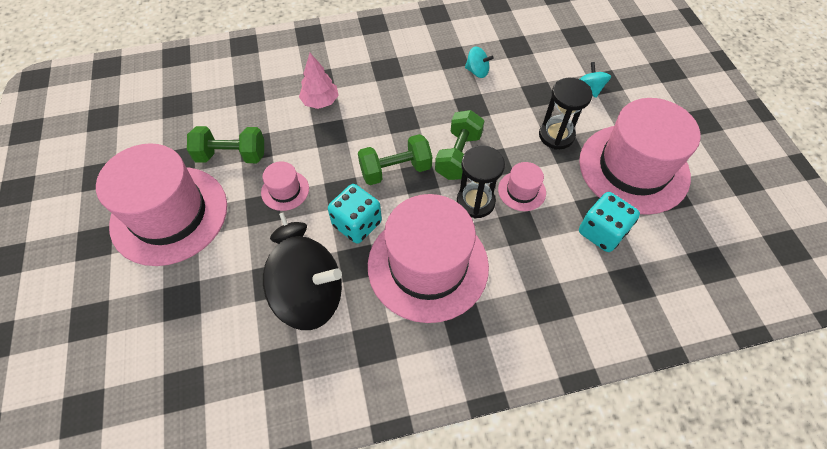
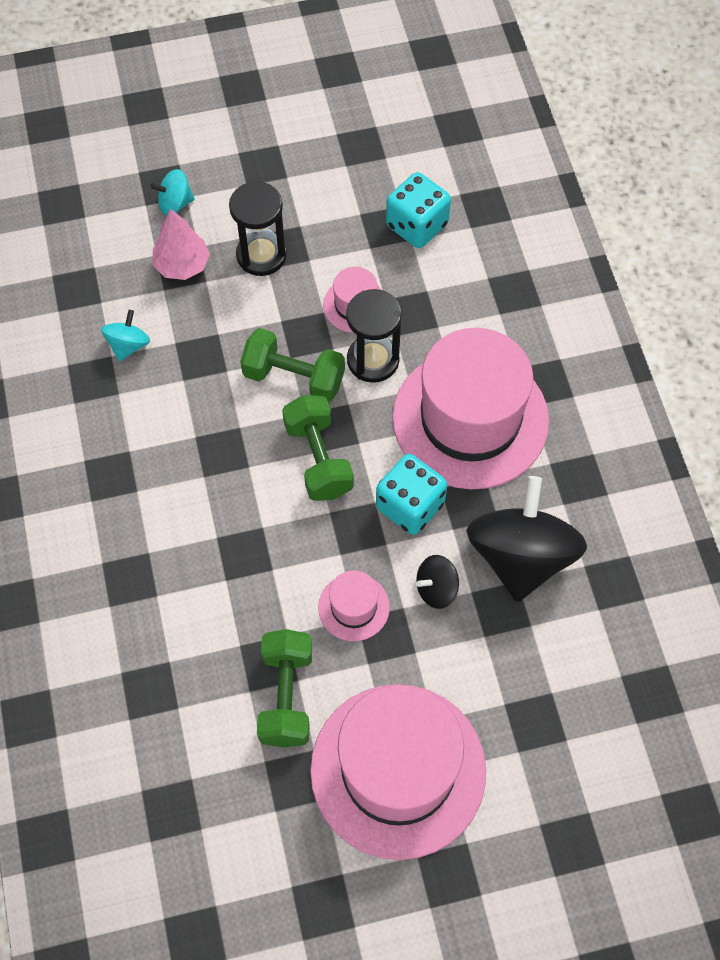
camera: 90 degrees left, 5 degrees up
pink tree [299,53,339,109] -> pink tree moved to [152,209,210,280]
pink hat [579,98,701,215] -> none

